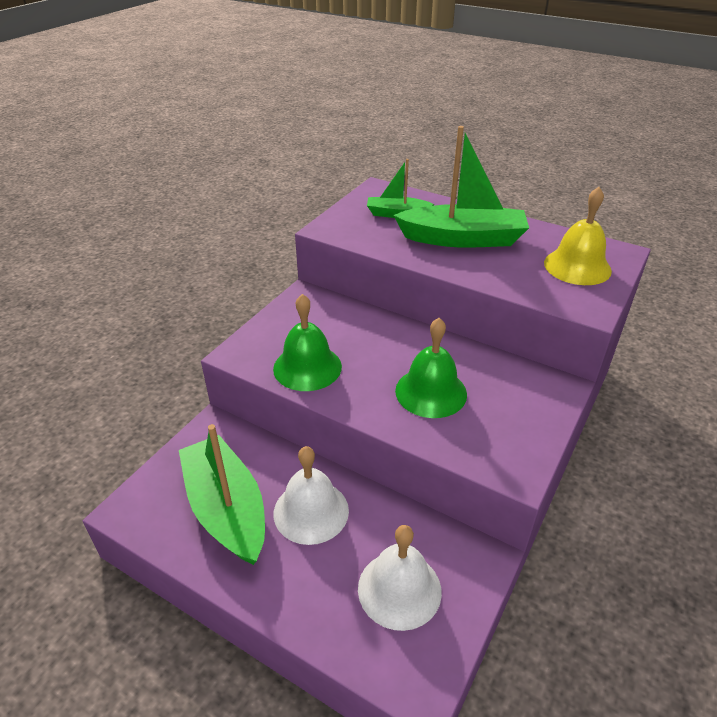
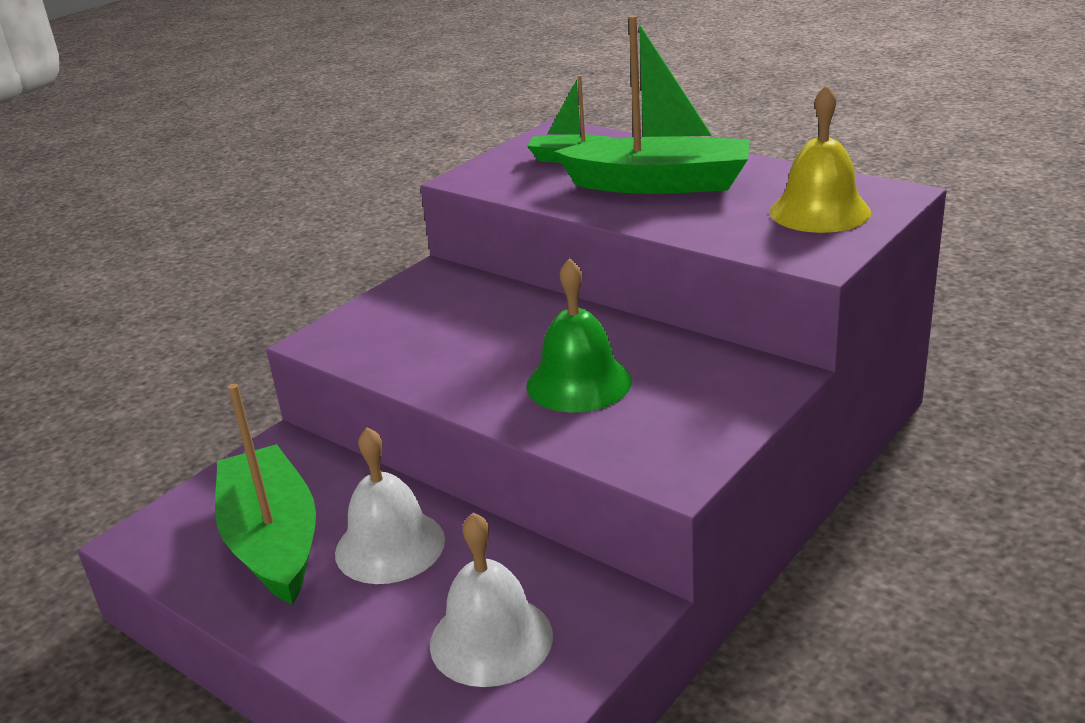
camera: 10 degrees right, 10 degrees down
green bell [273,294,342,391] -> none

